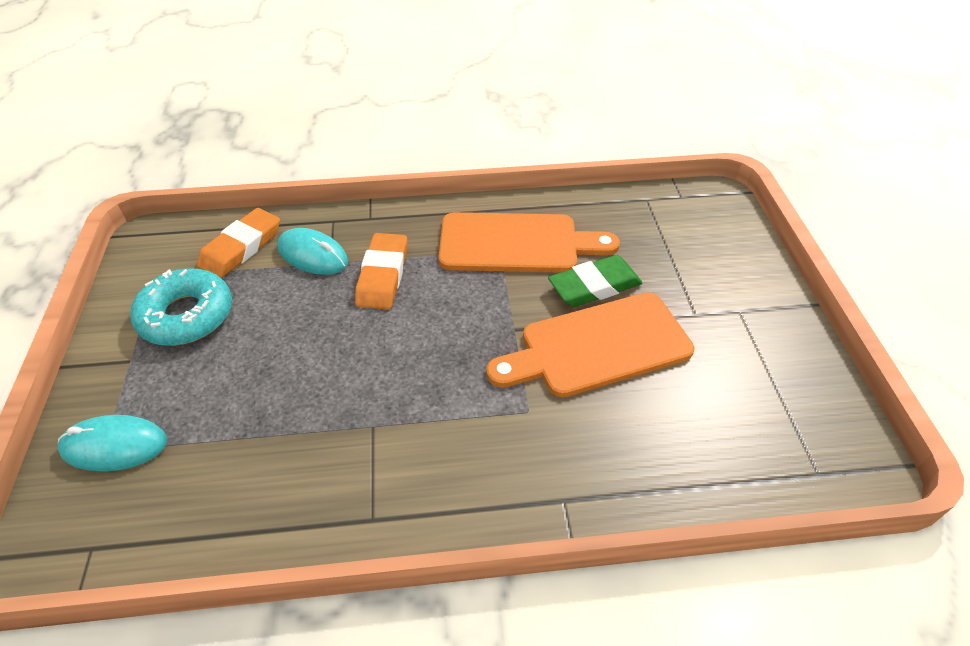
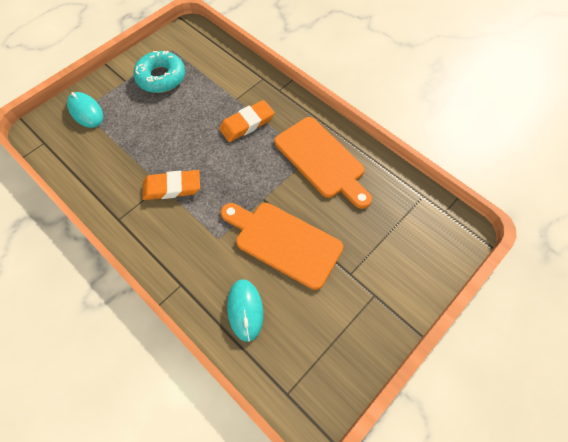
camera: 50 degrees right, 15 degrees up
orange eraser [197,208,280,278] -> orange eraser moved to [143,170,200,200]
turquoise mouse [277,228,348,275] -> turquoise mouse moved to [227,279,263,342]
green eraser [548,255,642,307] -> none

